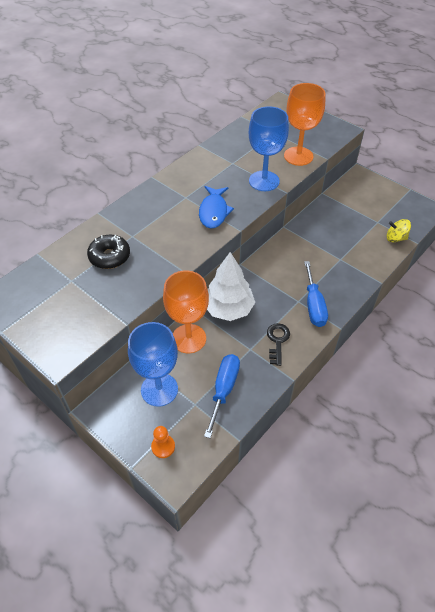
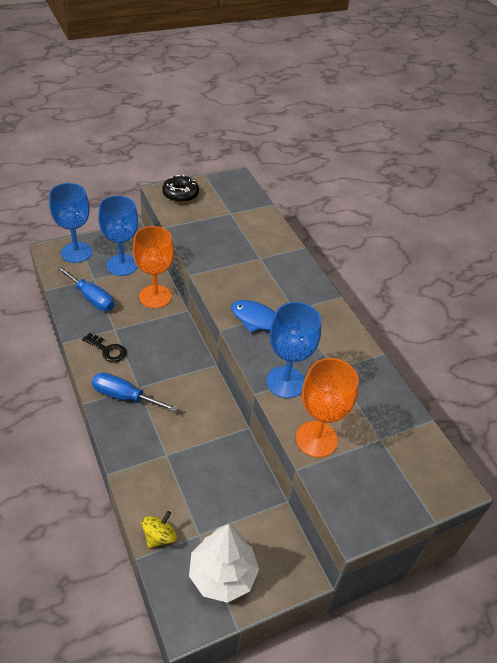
camera: 110 degrees right, 5 degrees down
black donut [87,235,130,269] -> black donut moved to [162,175,199,203]
orange pawn [151,426,175,458] -> blue goblet [49,183,92,263]
white tree [207,252,255,321] -> white tree moved to [189,524,259,603]

